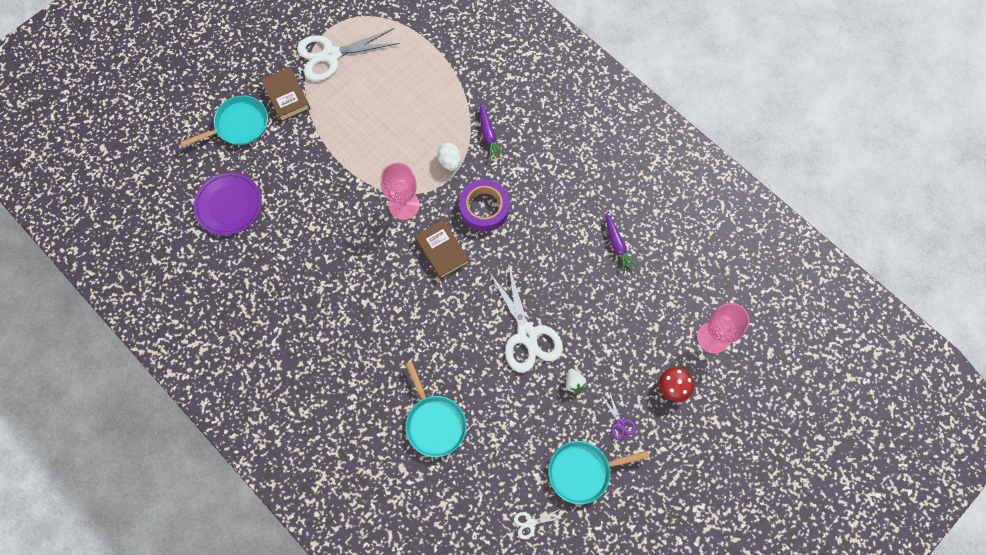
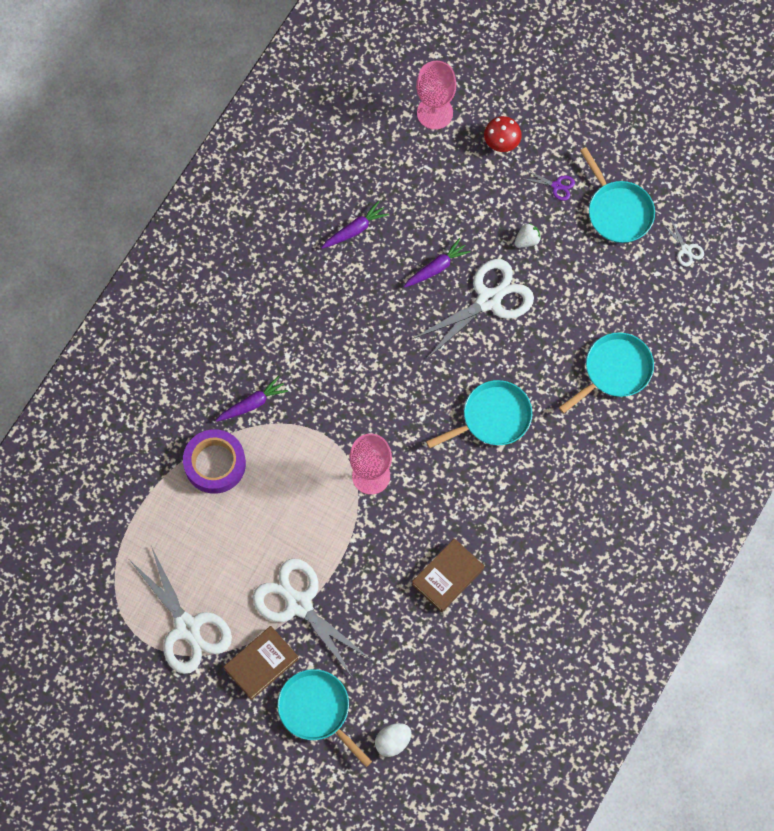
camera: 105 degrees left, 0 degrees up
purple plate [194,173,262,236] -> none
brown book [415,219,469,280] -> brown book moved to [412,538,484,612]
white egg [437,143,461,171] -> white egg moved to [375,723,411,757]
purple tape [459,179,510,232] -> purple tape moved to [183,429,246,494]
purple scissors [602,394,636,441] -> purple scissors turned 60 degrees clockwise [521,169,575,201]
none -> white scissors [253,558,371,678]
none -> purple carrot [404,238,471,288]
none -> turquoise pan [426,380,532,448]

